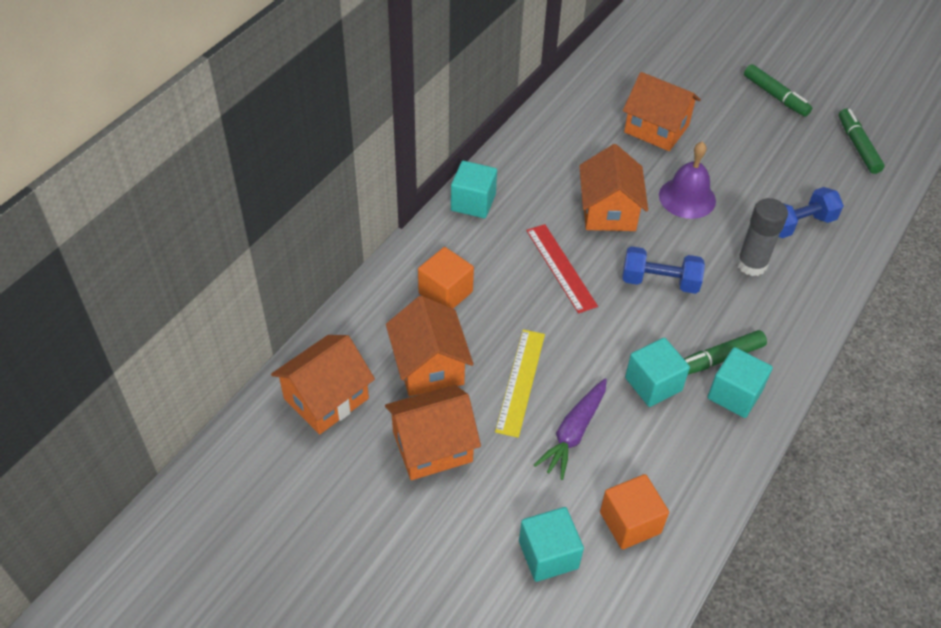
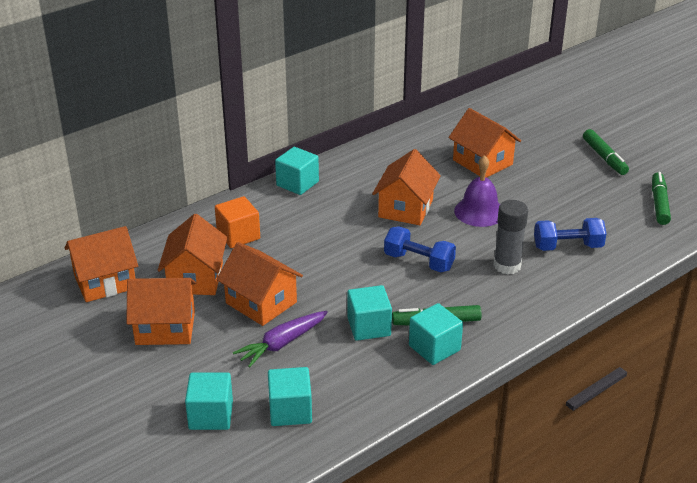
camera: 20 degrees right, 15 degrees down
yellow ruler [495,329,545,438] -> orange house [216,242,303,326]
red ruler [526,224,598,313] -> none
orange cube [600,474,669,550] -> turquoise cube [268,367,312,426]

